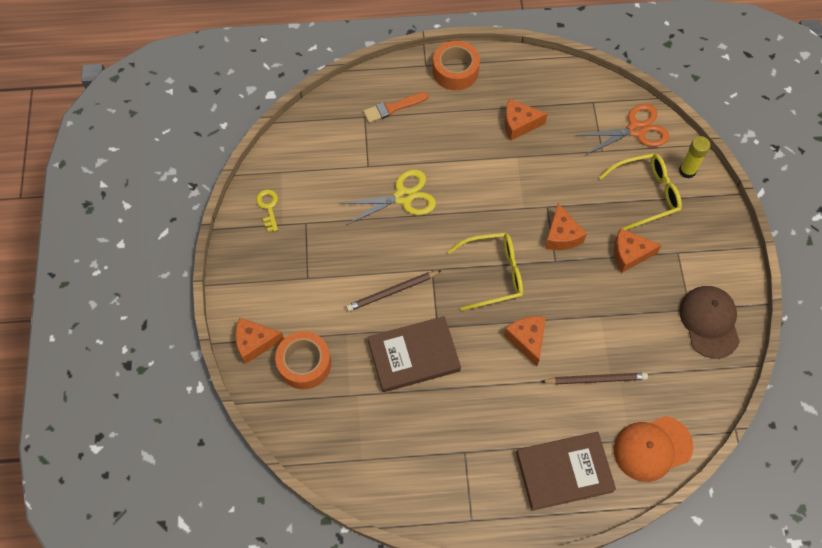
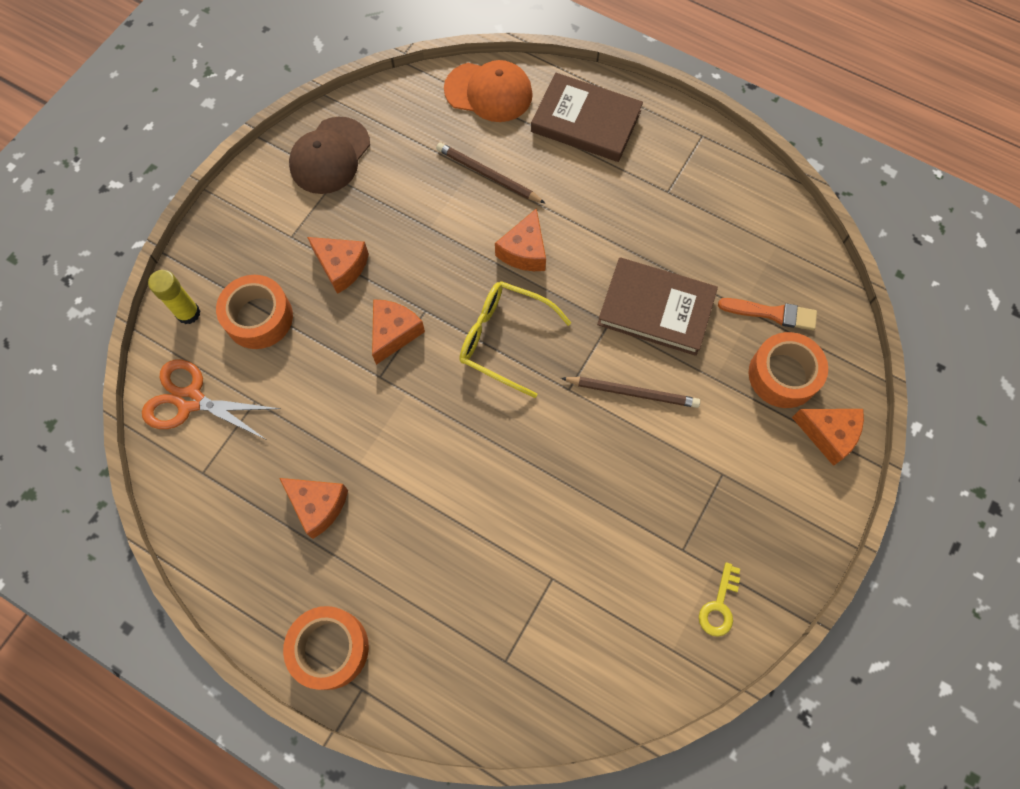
camera: 145 degrees left, 5 degrees up
yellow scissors [339,169,436,225] -> none
orange brush [363,92,429,123] -> orange brush moved to [718,298,817,330]
yellow glasses [599,153,682,230] -> orange tape [216,275,293,349]

